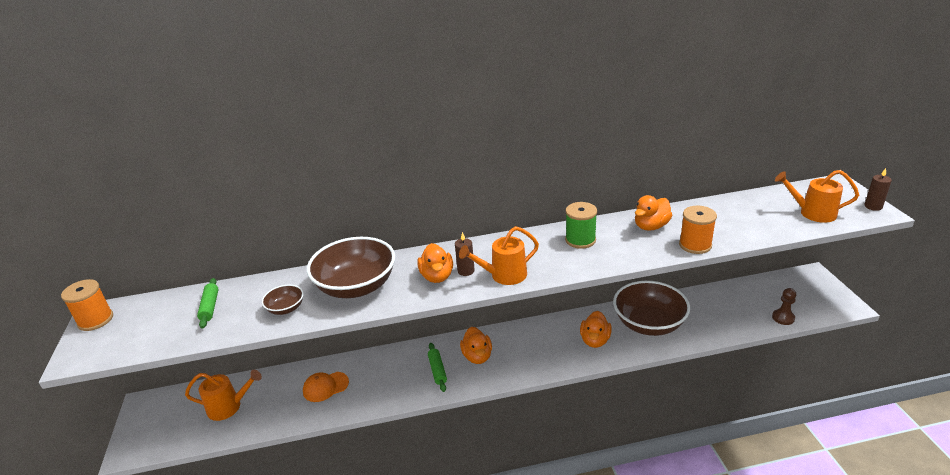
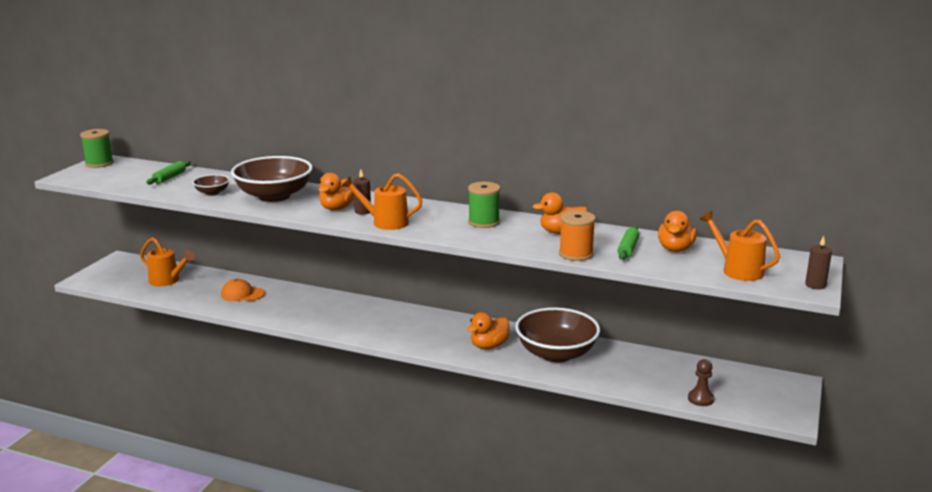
camera: 30 degrees right, 10 degrees down
orange spool [61,279,113,331] -> green spool [80,129,114,168]
green rolling pin [428,343,447,392] -> green rolling pin moved to [617,226,640,260]
orange duck [460,327,492,364] -> orange duck moved to [658,211,697,252]

